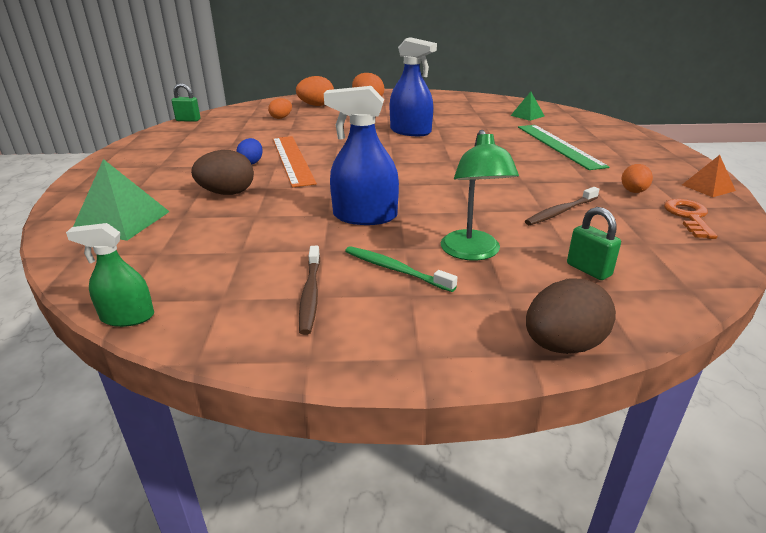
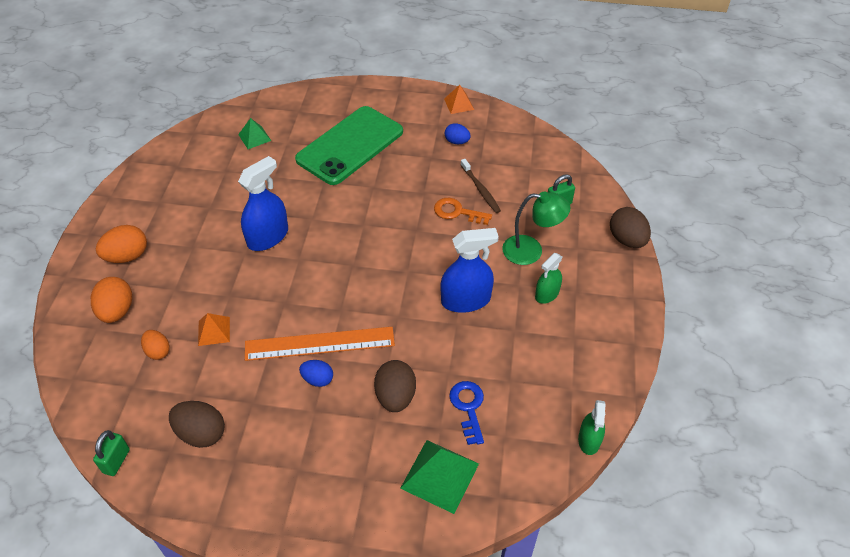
camera: 80 degrees left, 20 degrees up
brown toothbrush [299,246,320,335] -> none
blue spray bottle [324,86,399,225] -> blue spray bottle turned 120 degrees counterclockwise [440,228,499,313]
green toothbrush [345,246,457,292] -> green spray bottle [535,253,562,304]
green ruler [518,125,609,170] -> green phone [295,106,403,185]
orange egg [621,164,653,193] -> blue egg [445,123,471,144]
orange key [664,199,718,239] -> orange key moved to [434,198,492,225]
none -> brown egg [169,401,225,448]
none -> orange pyramid [198,313,230,346]
none -> blue key [449,381,484,445]

